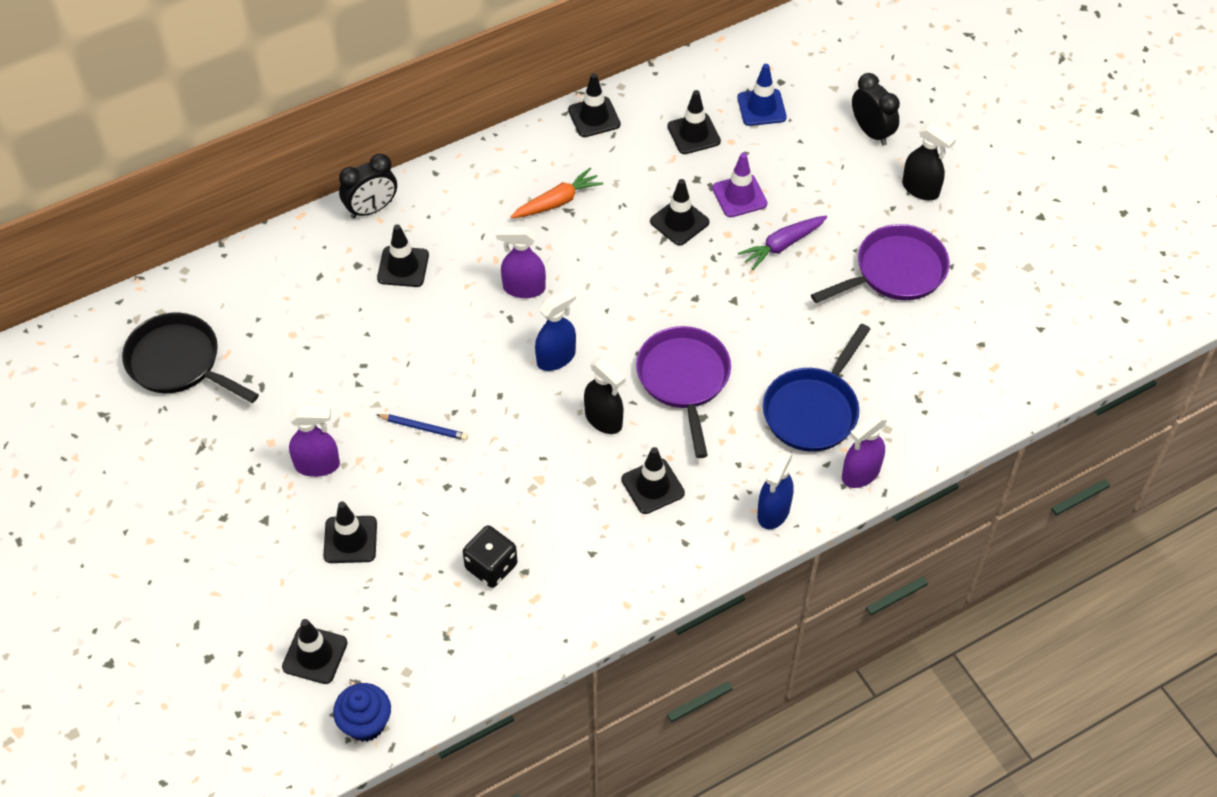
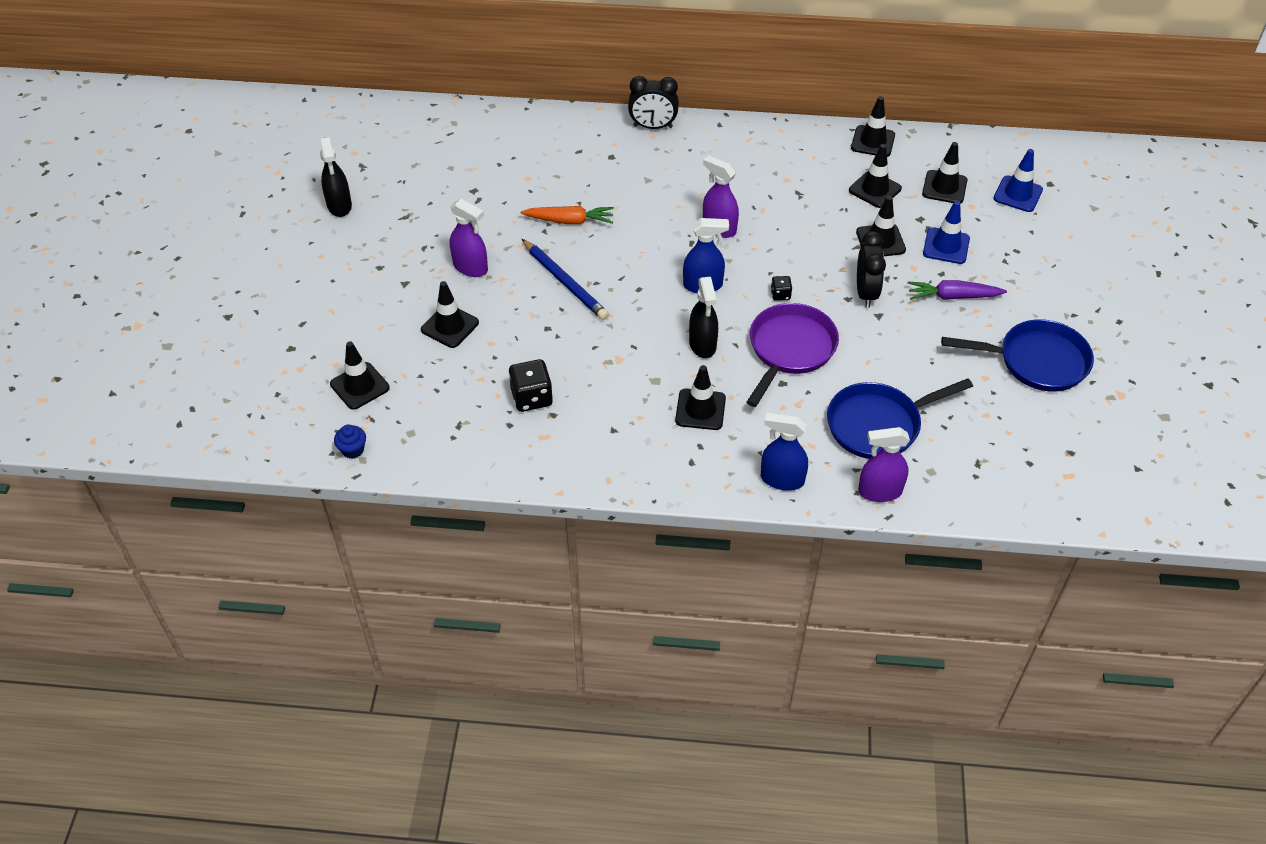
camera: 35 degrees right, 5 degrees down
black pan [122,312,259,403] -> none
blue cupcake [333,683,391,742] -> blue cupcake [334,424,366,459], size x0.63
black traffic cone [377,224,429,287] -> black traffic cone moved to [849,144,902,208]
blue pencil [377,414,468,440] -> blue pencil [522,239,609,320], size x1.64
orange carrot [511,168,603,219] -> orange carrot moved to [520,206,614,224]
purple traffic cone [712,153,767,217] -> blue traffic cone [923,201,970,264]
blue spray bottle [757,450,793,529] -> blue spray bottle turned 45 degrees clockwise [761,413,808,491]
purple pan [811,224,949,303] -> blue pan [941,319,1094,392]
black clock [852,73,900,146] -> black clock moved to [857,231,886,308]
black spray bottle [902,123,956,200] -> black spray bottle moved to [320,137,352,217]
none -> black dice [771,276,792,301]

